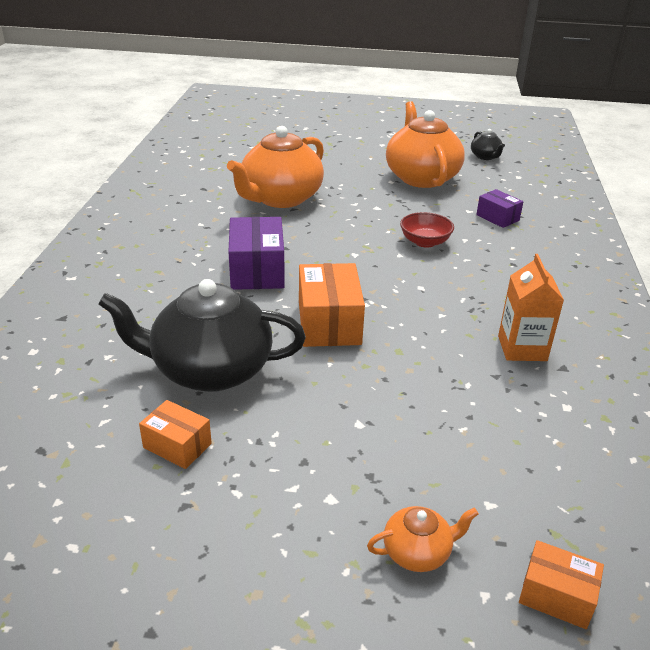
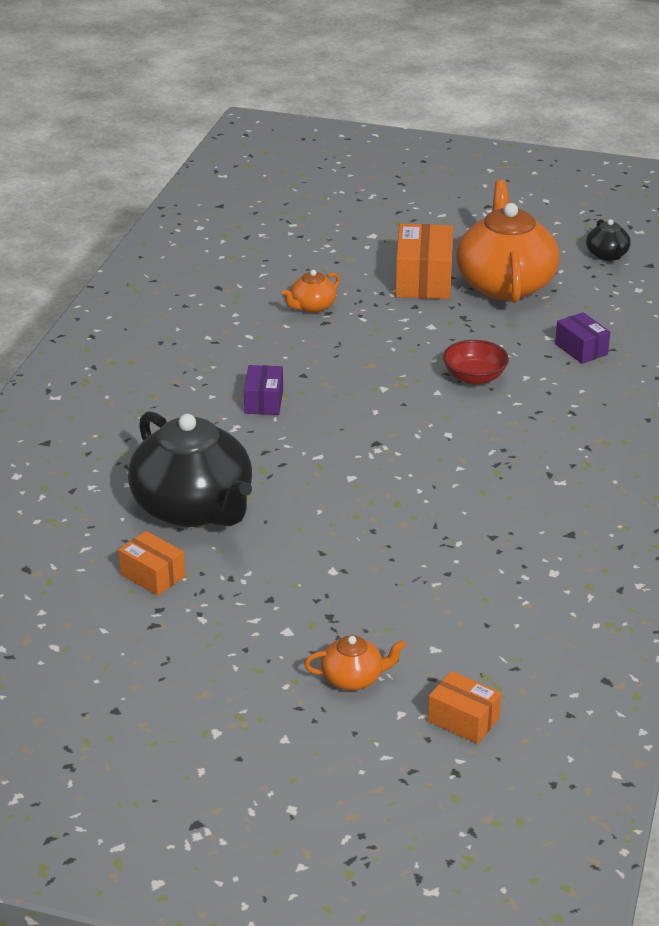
camera: 10 degrees right, 0 degrees up
black teapot [98,279,306,392] -> black teapot turned 135 degrees counterclockwise [128,411,252,527]
orange teapot [227,126,324,208] -> orange teapot [282,270,340,313], size x0.44
purple box [229,217,285,290] -> purple box [244,365,283,415], size x0.58
orange box [299,263,365,347] -> orange box moved to [395,224,453,299]
orange carton [498,254,564,361] -> none

